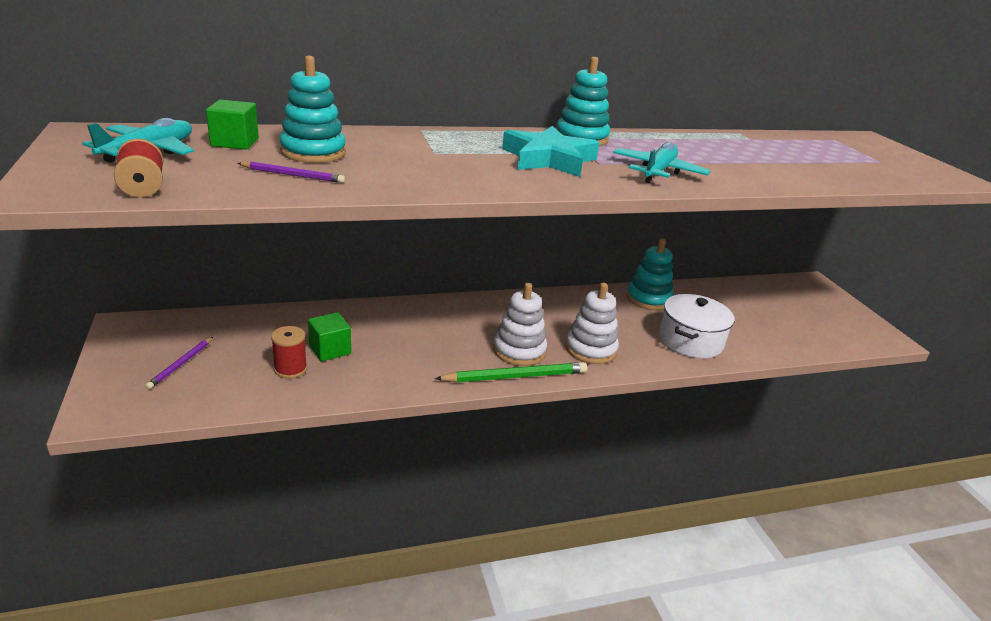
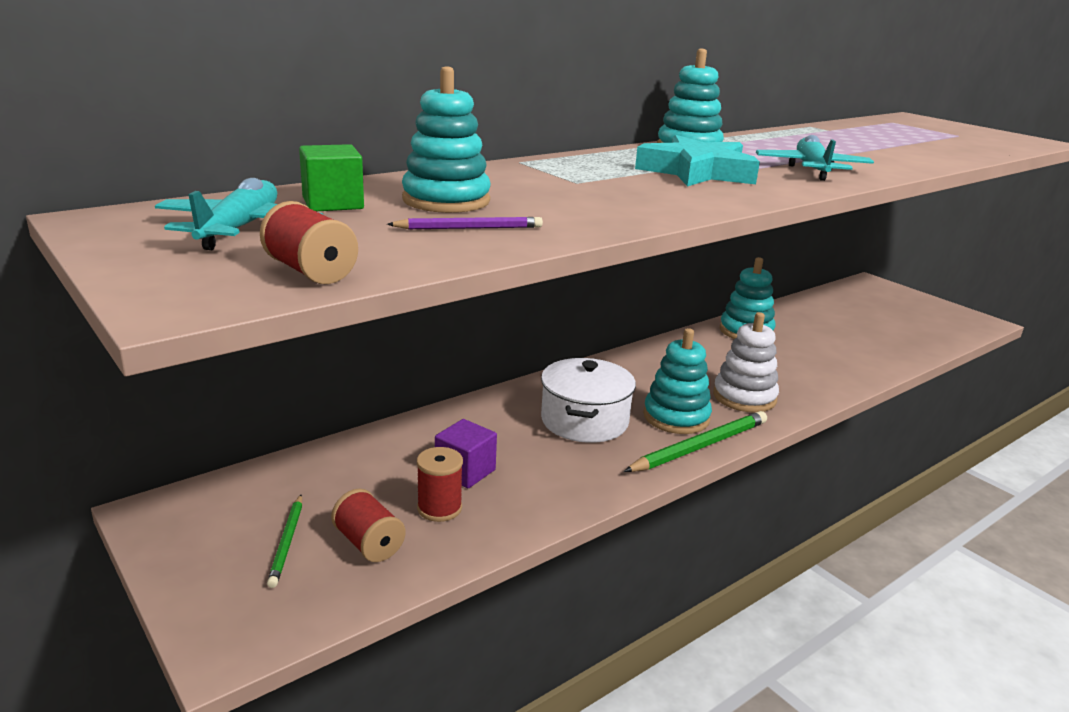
camera: 20 degrees left, 5 degrees down
purple pencil [145,337,213,389] -> green pencil [267,495,302,588]
green cube [308,312,351,362] -> purple cube [435,419,497,488]
white stacking toy [493,283,547,366] -> turquoise stacking toy [643,328,712,434]
white pot [659,294,735,358] -> white pot moved to [541,358,636,443]
none -> red spool [331,489,405,562]

